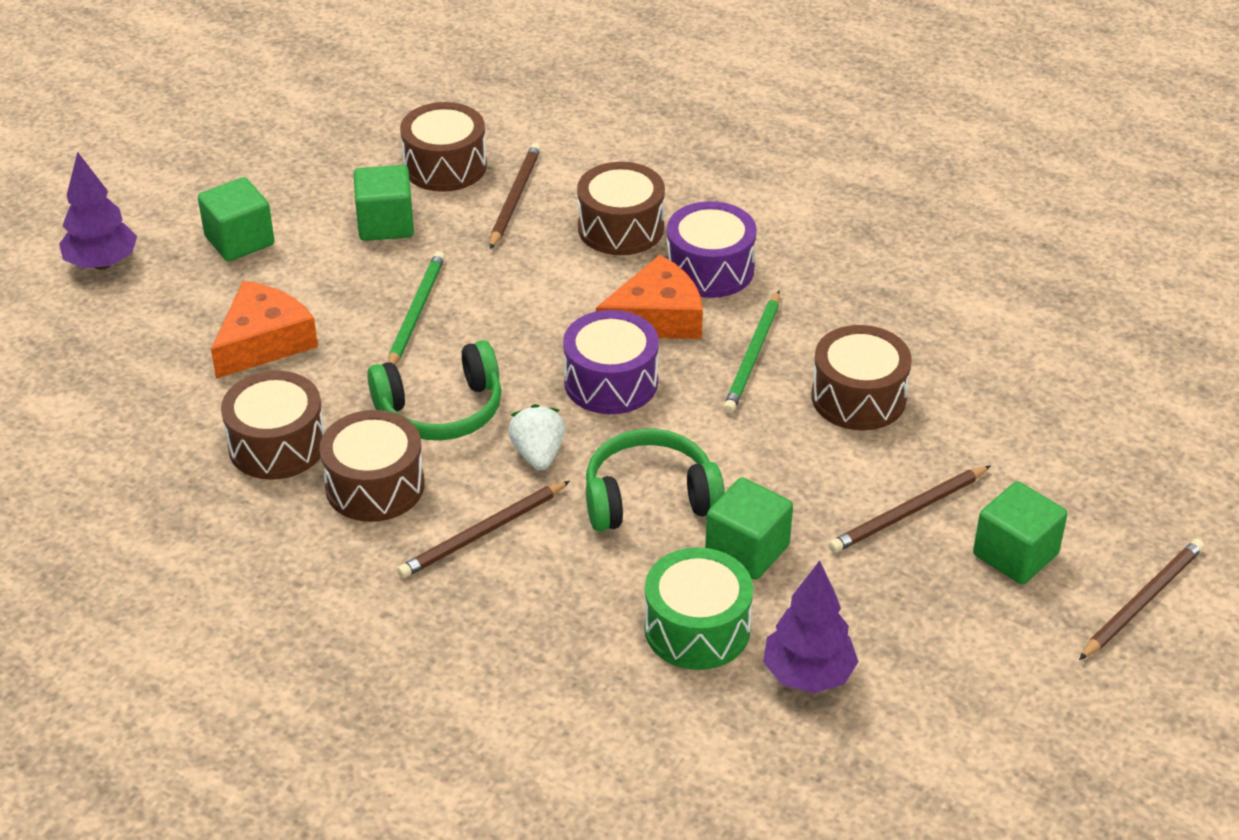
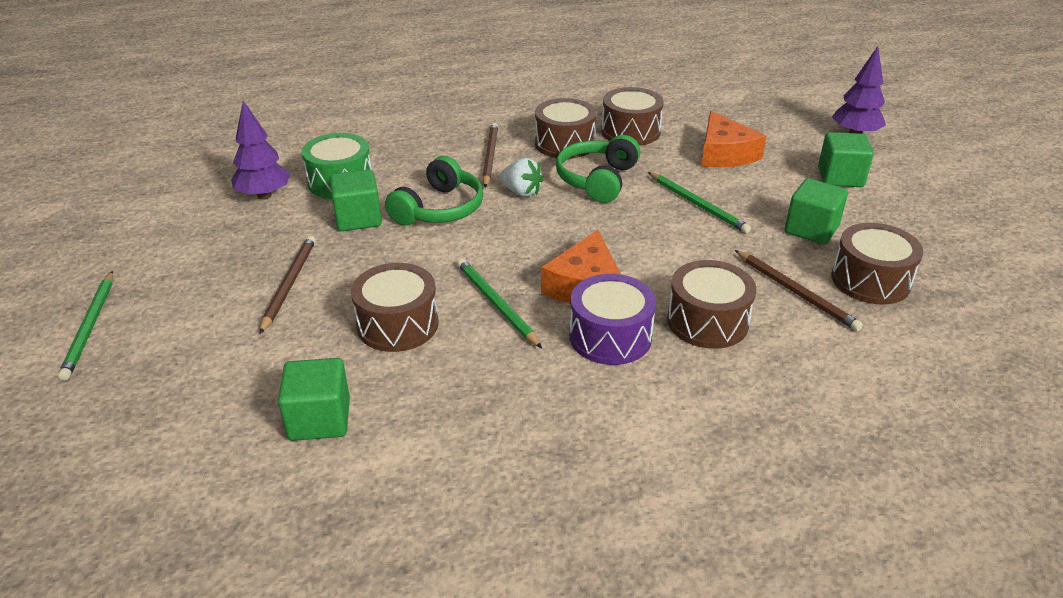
camera: 130 degrees right, 5 degrees down
purple drum [563,310,659,414] -> none
green cube [973,481,1067,584] -> green cube moved to [278,358,350,441]
brown pencil [1079,539,1204,660] -> green pencil [58,271,113,381]

